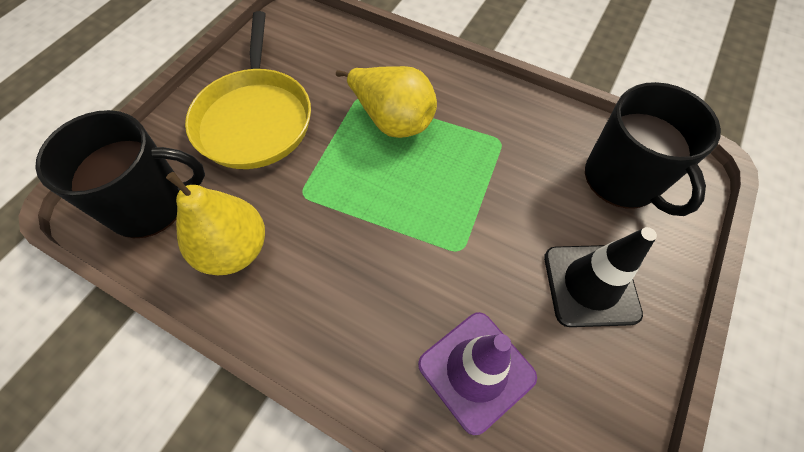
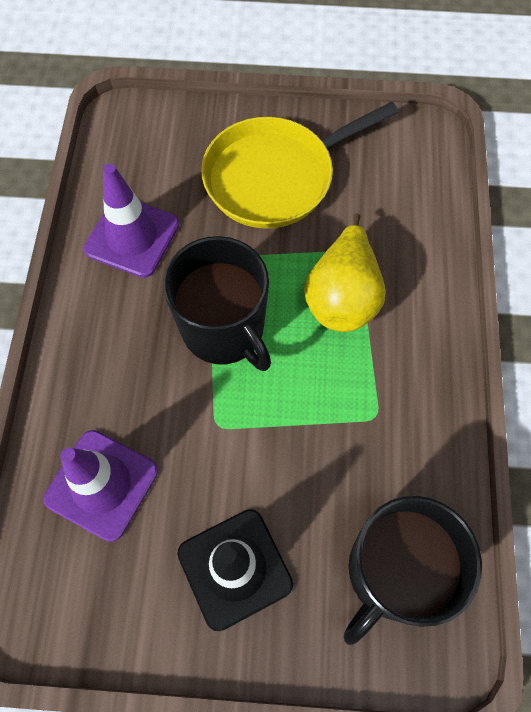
camera: 65 degrees right, 5 degrees up
black mug [35,110,205,238] -> black mug moved to [163,236,271,371]
yellow pear [166,172,265,275] -> purple traffic cone [84,164,179,278]

